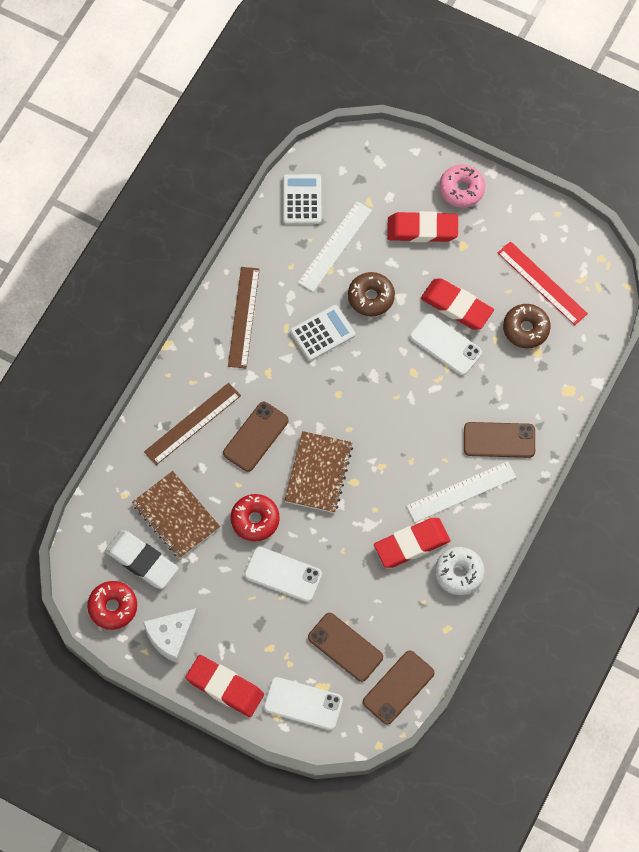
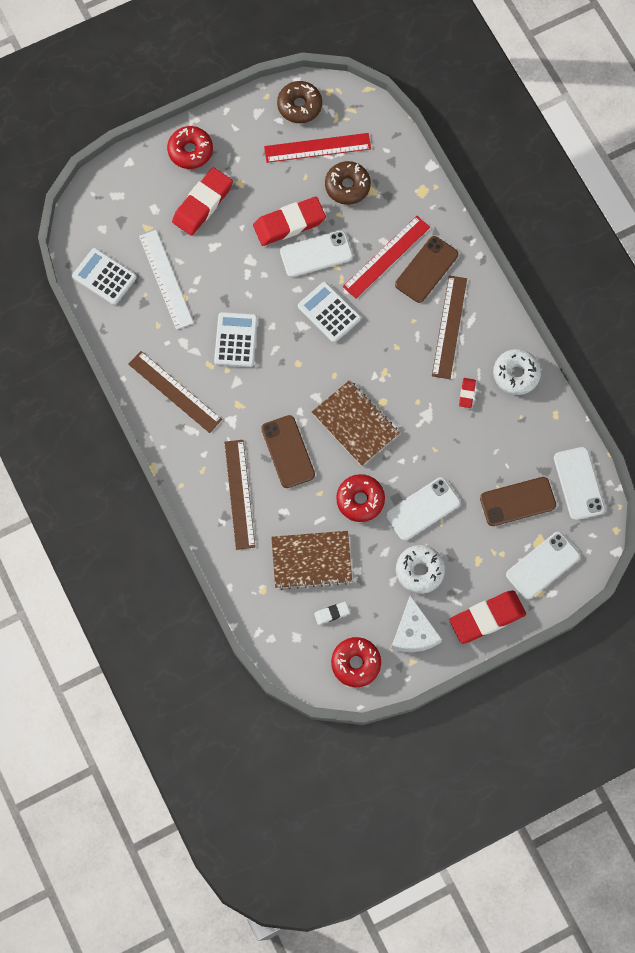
camera: 55 degrees left, 5 degrees up
white eraser [105,530,178,589] -> white eraser [314,602,350,625], size x0.45
brown donut [348,272,395,317] -> brown donut moved to [277,81,322,123]
brown phone [363,650,434,725] -> white phone [554,447,605,520]
red eraser [374,518,451,568] -> red eraser [459,378,476,408], size x0.45
white ruler [407,461,516,522] -> brown ruler [432,275,467,379]
pink donut [439,164,485,207] -> red donut [167,126,213,169]
none -> white calculator [298,282,361,343]
none -> red ruler [343,216,430,299]
none -> white donut [396,545,445,594]

